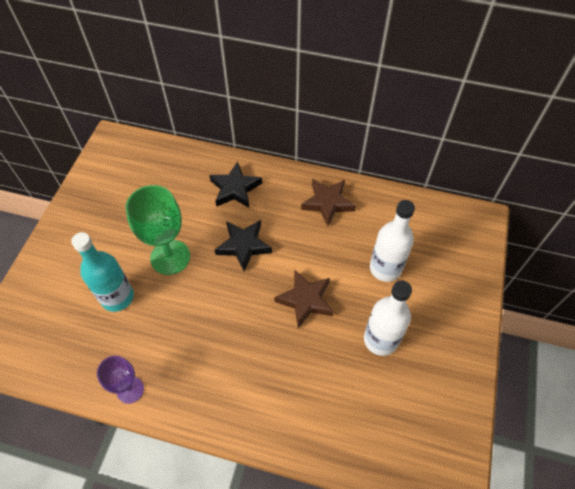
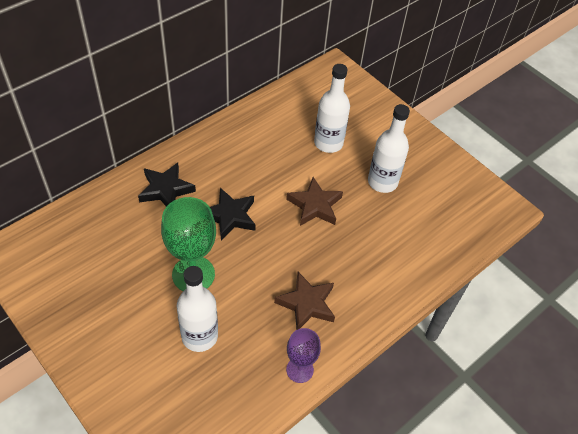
camera: 60 degrees left, 5 degrees down
turquoise bottle [71,232,134,312] -> white bottle [177,266,218,352]
brown star [301,179,356,226] -> brown star moved to [274,272,335,330]

